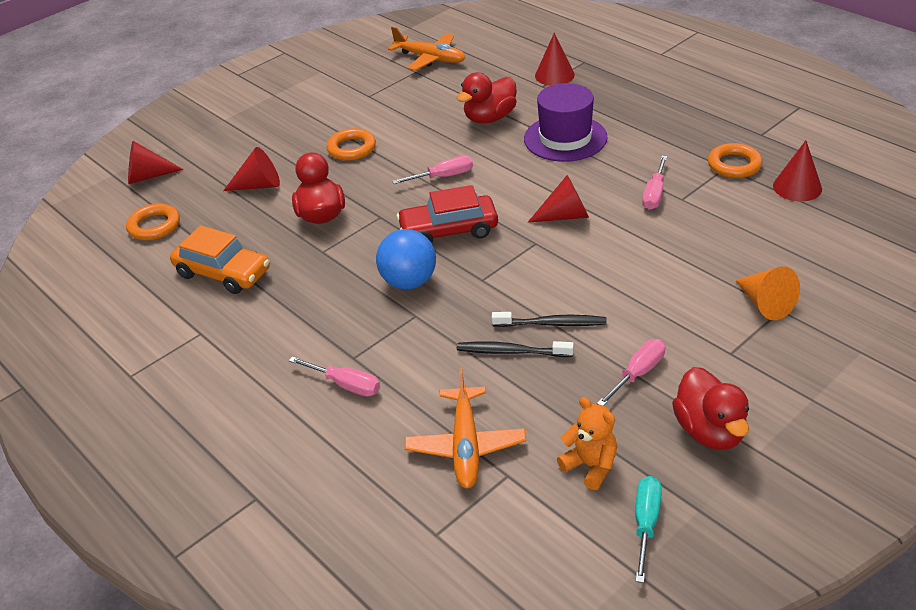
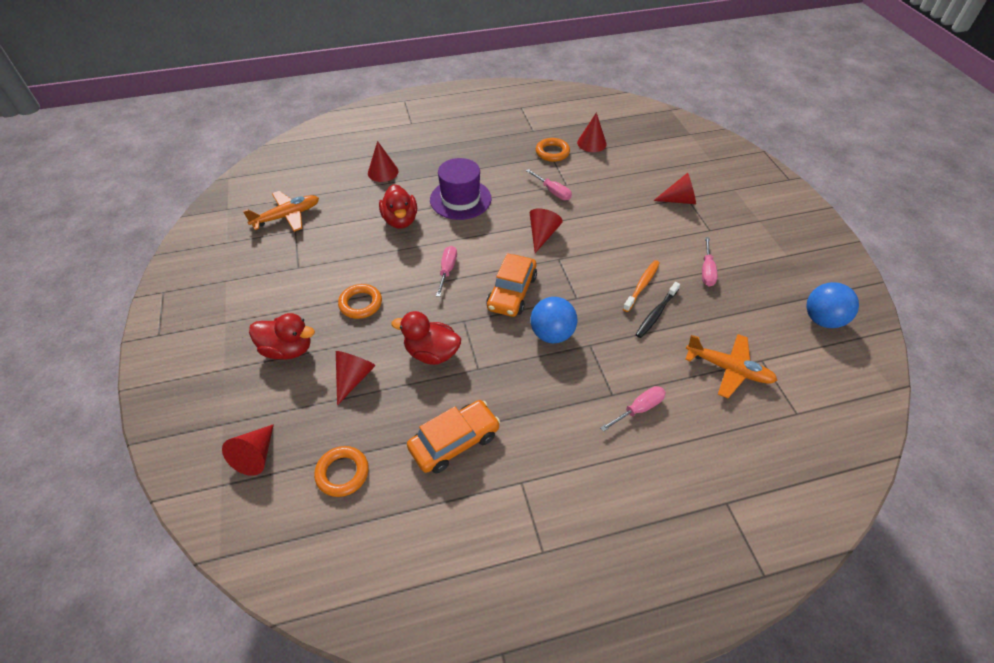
camera: 65 degrees left, 10 degrees up
red car [396,185,498,243] -> orange car [486,253,537,317]
black toothbrush [492,312,607,327] -> orange toothbrush [623,260,660,312]
orange teddy bear [557,397,617,490] -> none
pink screwdriver [597,339,665,406] -> pink screwdriver turned 150 degrees counterclockwise [702,237,717,286]
turquoise screwdriver [635,476,662,583] -> blue ball [806,282,859,328]
red duck [672,367,749,450] -> red duck moved to [249,313,315,360]
orange cone [735,266,800,320] -> red cone [653,173,696,204]

